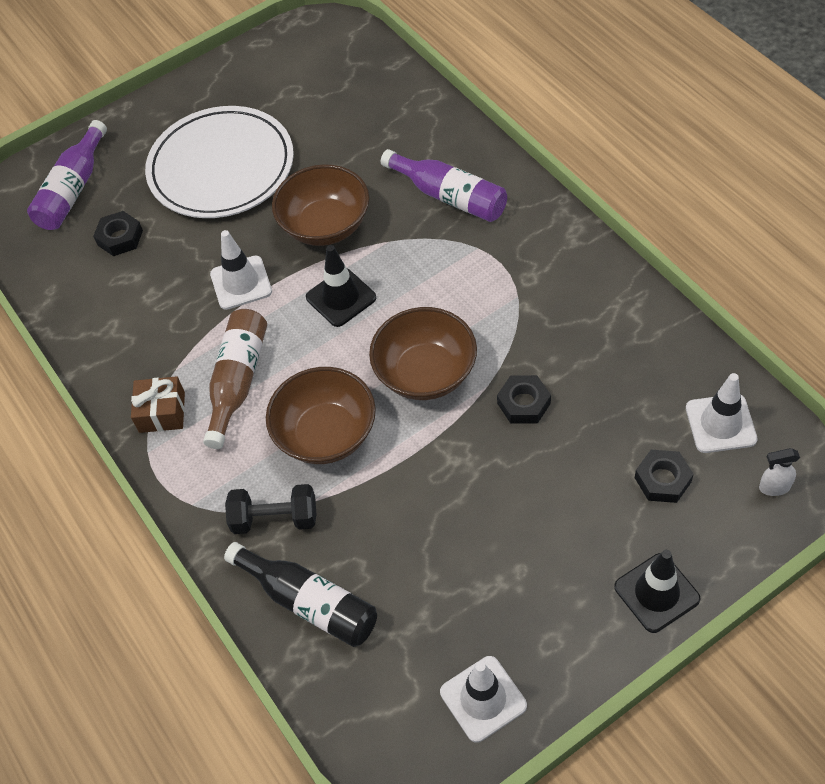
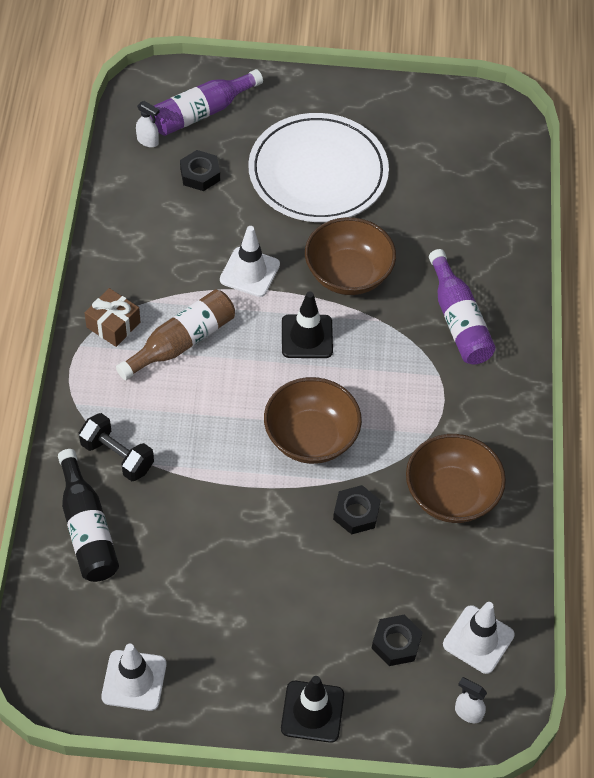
camera: 30 degrees right, 0 degrees up
brown bowl [266,367,376,464] -> brown bowl moved to [406,434,506,523]
none -> white spray bottle [136,101,160,147]

